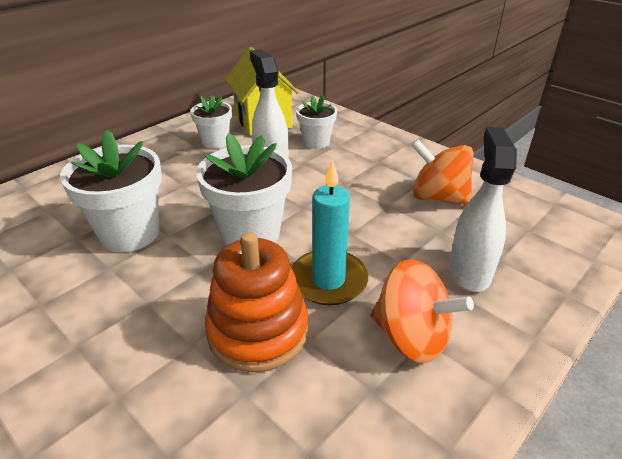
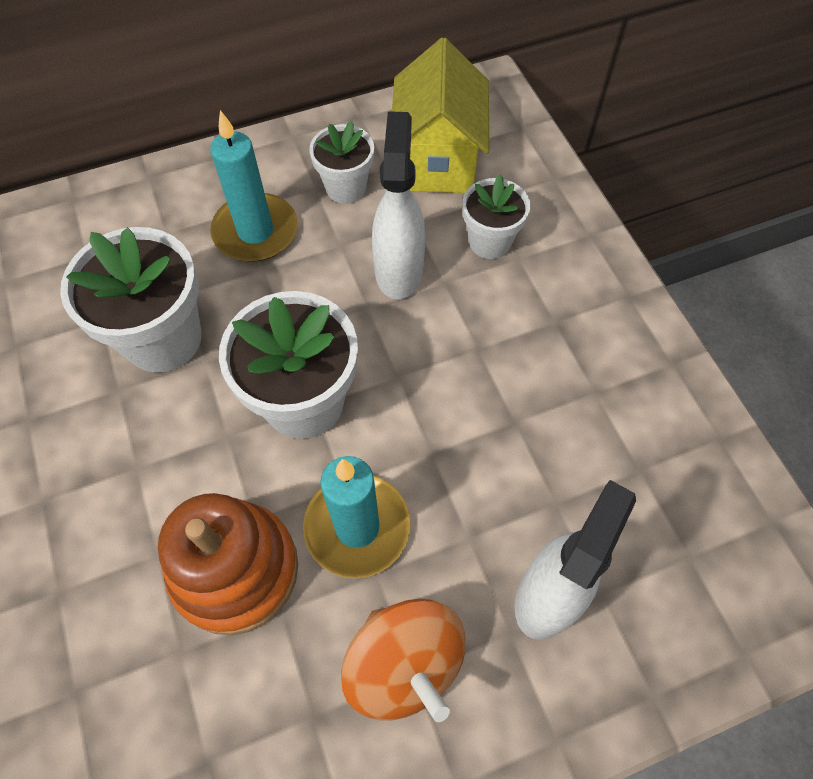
camera: 25 degrees right, 25 degrees up
orange spinning top [412,139,473,205] -> none
none -> turquoise candle [210,110,297,262]

